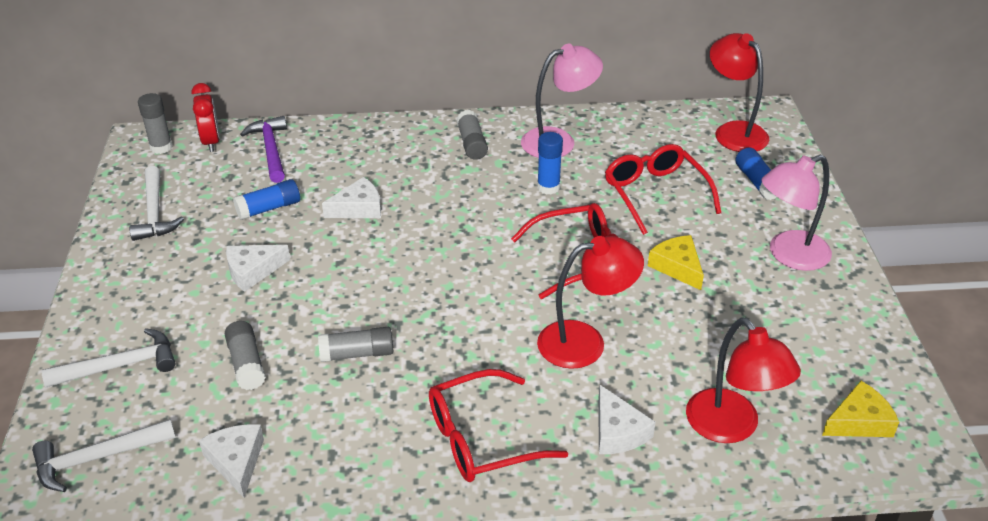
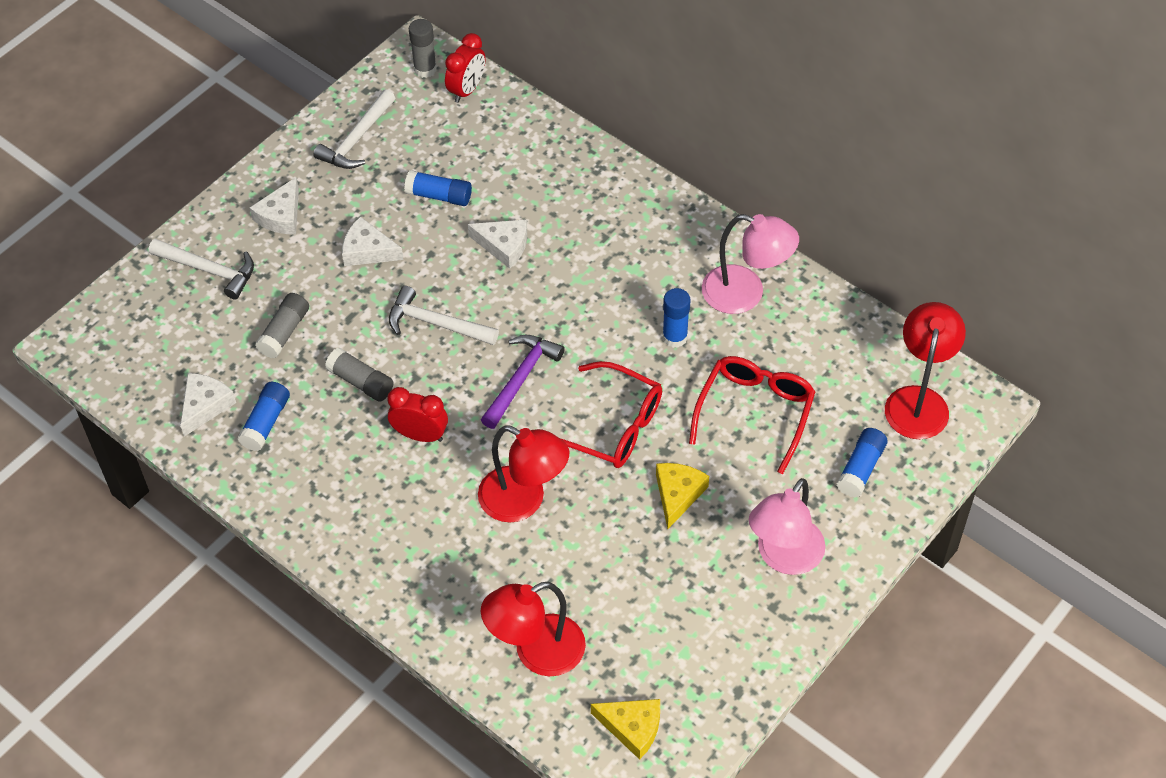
camera: 45 degrees right, 15 degrees up
white hammer [32,419,176,492] -> white hammer moved to [389,286,499,345]
purple hammer [240,116,287,183] -> purple hammer moved to [481,335,565,429]
red glasses [429,369,568,482] -> none
grey glue stick [456,110,488,160] -> none
white cheese [598,385,656,454] -> white cheese moved to [249,177,299,235]
red lamp [686,318,801,443] -> red lamp turned 45 degrees clockwise [481,582,586,676]
pink lamp [761,155,832,271] -> pink lamp turned 75 degrees counterclockwise [749,478,825,575]
none -> blue glue stick [237,382,290,451]
none -> red clock [387,387,448,442]

